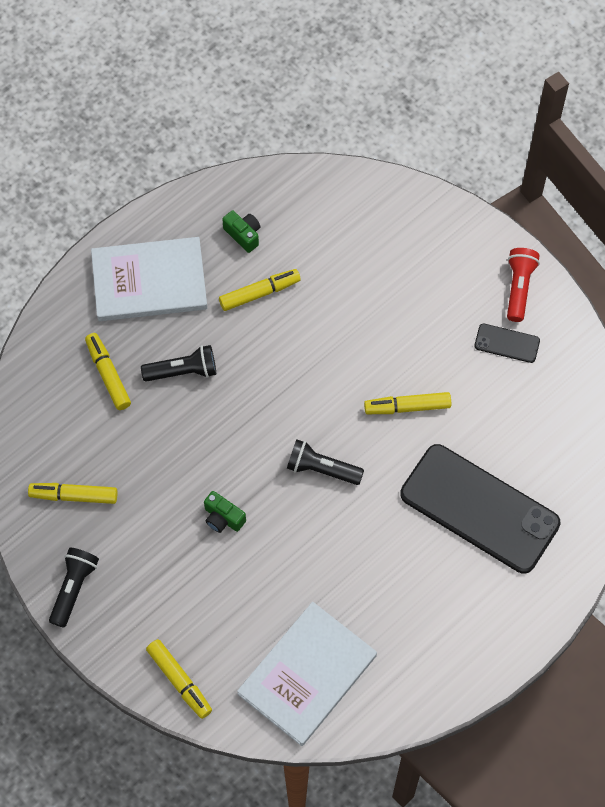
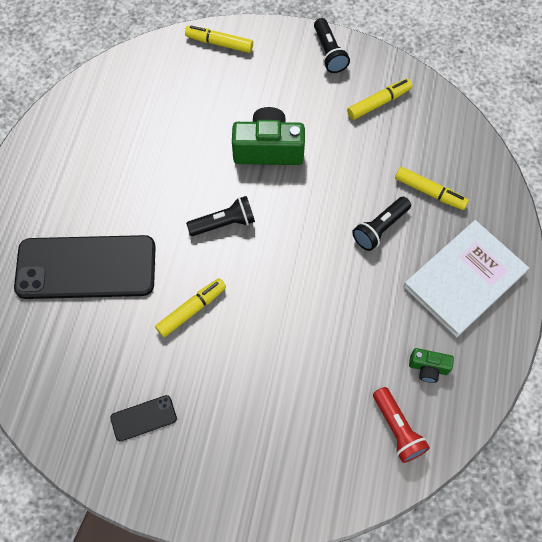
camera: 145 degrees right, 0 degrees up
green camera [204,491,246,533] -> green camera [232,107,305,165], size x1.97
yellow marker [219,269,301,311] -> none
white book [237,602,377,746] -> none
red flashlight [507,248,540,322] -> red flashlight moved to [373,387,430,463]

